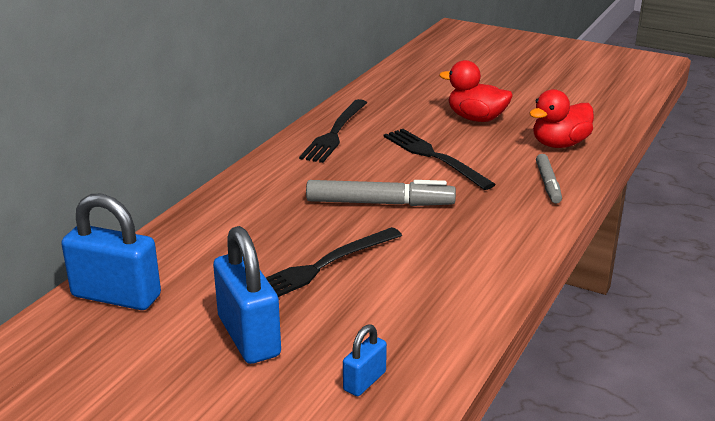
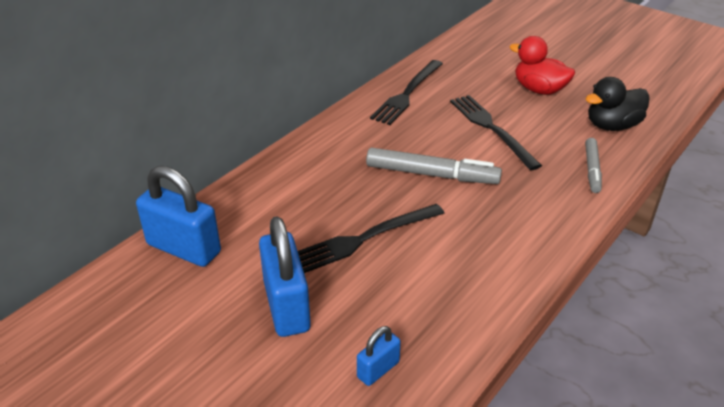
camera: 10 degrees right, 10 degrees up
red duck [529,89,594,148] -> black duck [585,77,650,131]

